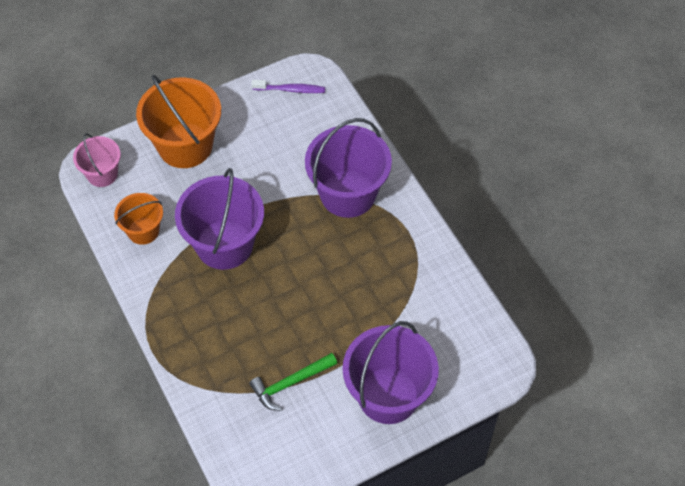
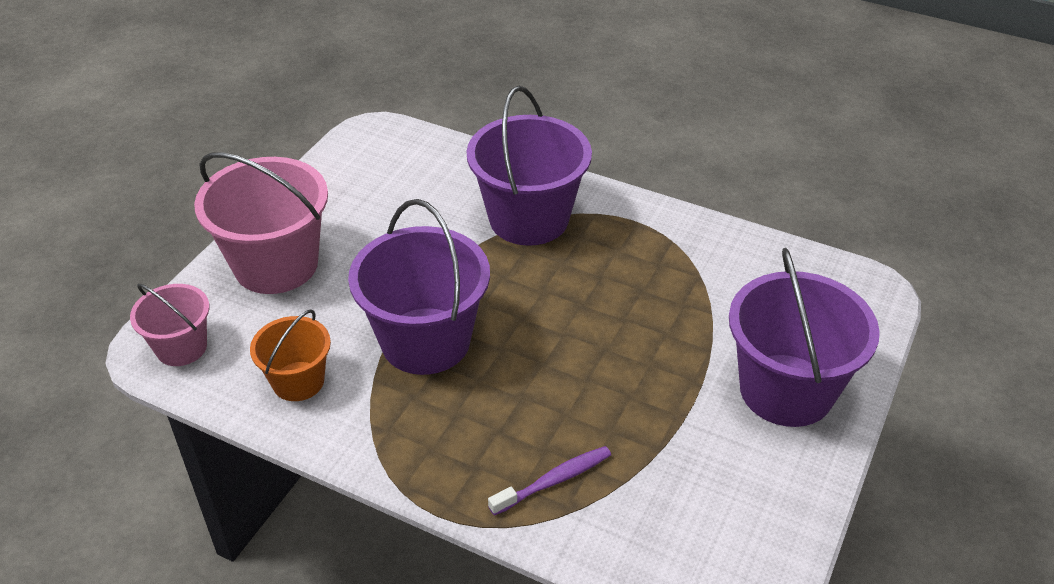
camera: 35 degrees left, 15 degrees down
orange bucket [136,75,221,168] -> pink bucket [194,152,328,294]
green hammer [249,353,337,411] -> none
purple toothbrush [251,80,325,93] -> purple toothbrush moved to [488,446,611,516]

